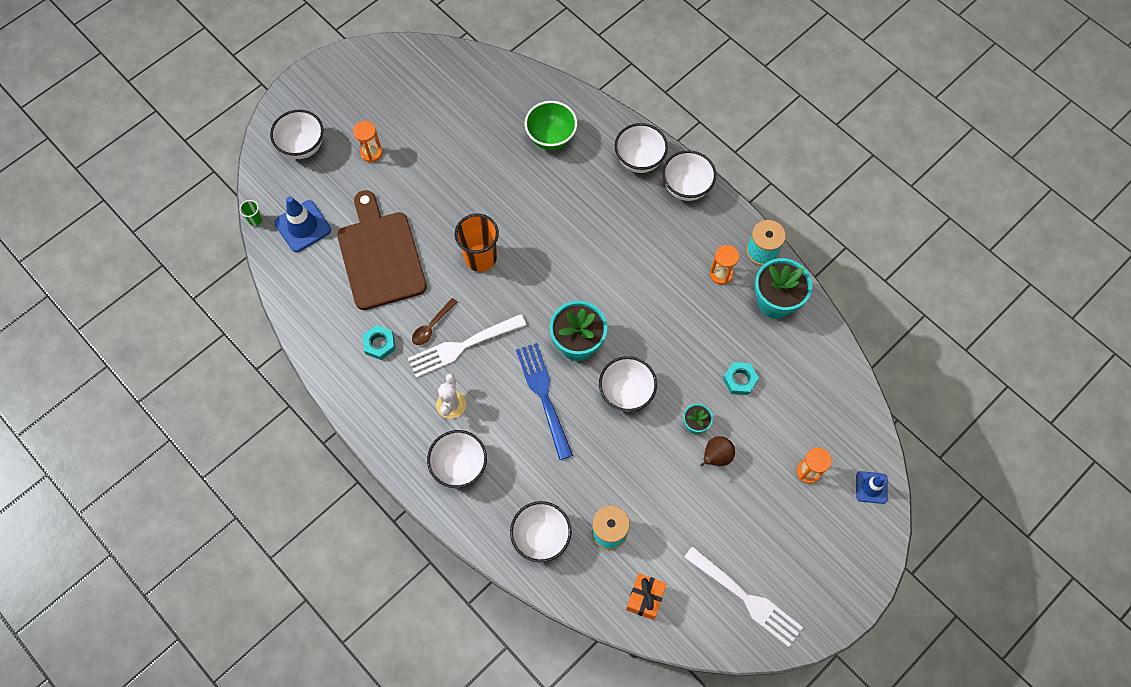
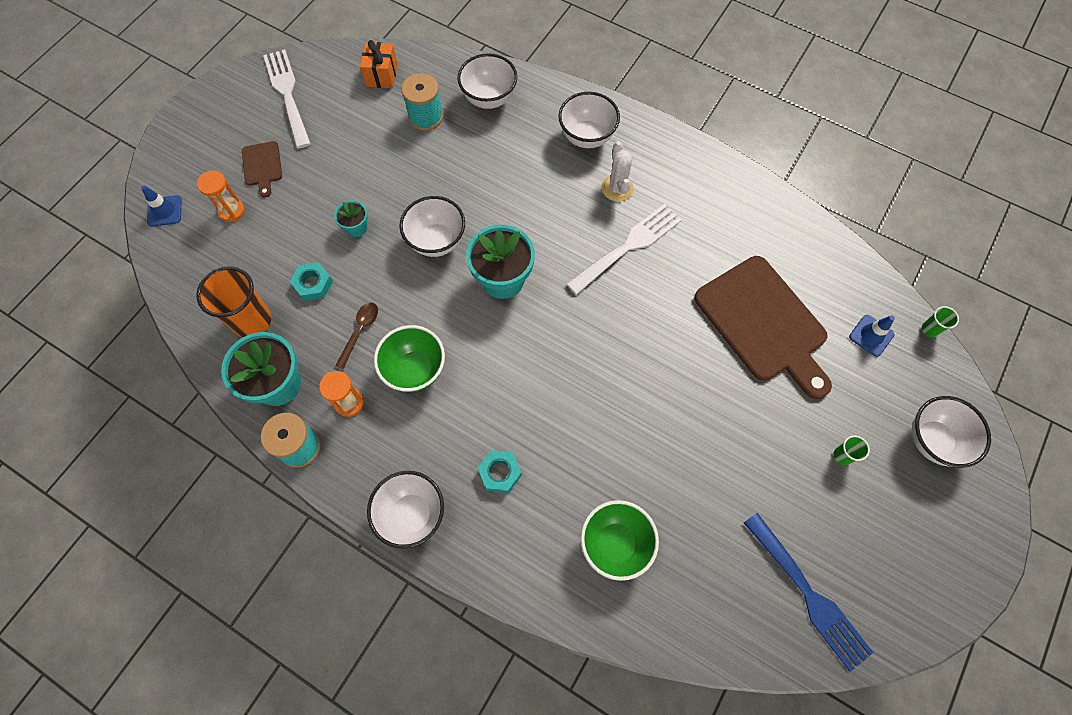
camera: 165 degrees right, 0 degrees up
blue traffic cone [274,196,331,252] -> blue traffic cone [849,315,895,357], size x0.63
orange hourglass [353,121,382,162] -> green cup [833,435,870,465]
turquoise nut [363,325,395,360] -> turquoise nut moved to [478,450,522,493]
brown spoon [412,298,457,345] -> brown spoon moved to [335,302,378,369]
orange cup [455,214,499,272] -> orange cup moved to [196,266,271,337]
blue fork [516,343,573,460] -> blue fork moved to [744,513,874,672]
white bowl [615,123,668,173] -> none
white fork [684,546,803,647] -> white fork turned 45 degrees clockwise [263,49,311,149]
brown pear [700,436,735,466] -> none
none -> brown cutting board [242,141,282,198]
none -> green bowl [374,325,445,392]

